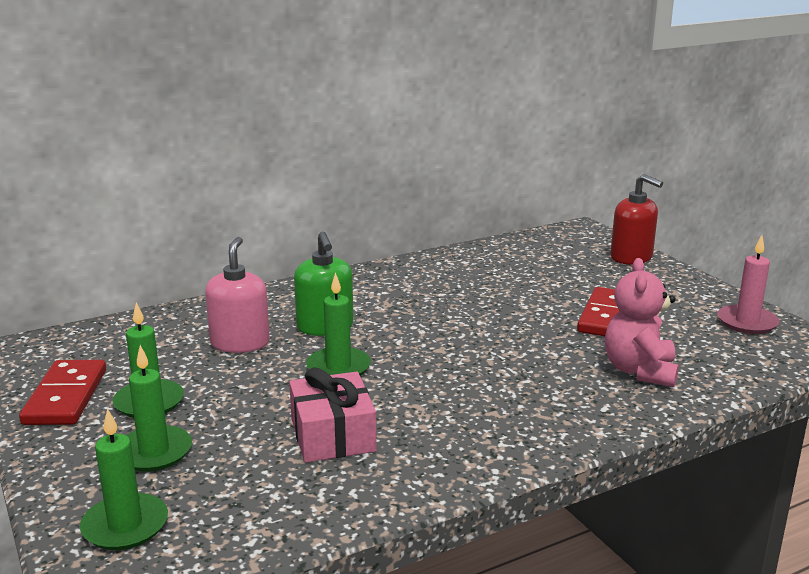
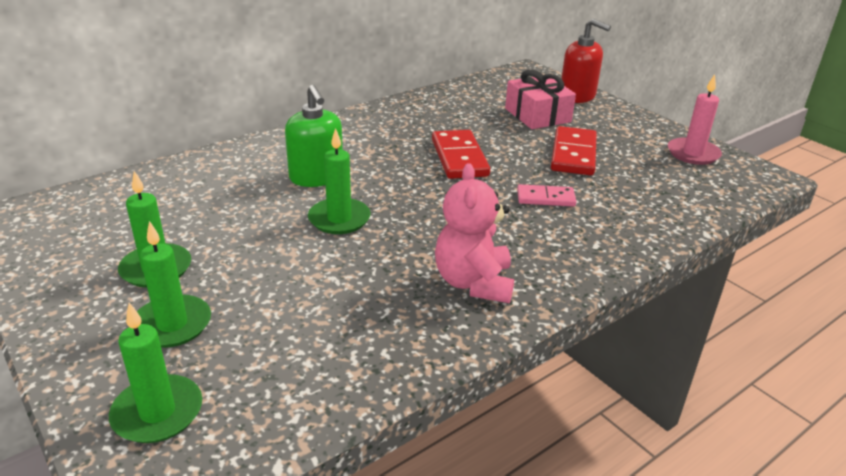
camera: 10 degrees left, 10 degrees up
red domino [19,360,106,425] -> red domino moved to [432,130,490,179]
pink soap dispenser [205,237,270,353] -> none
pink gift [289,367,377,462] -> pink gift moved to [505,70,576,129]
pink teddy bear [605,258,679,387] -> pink teddy bear moved to [435,163,514,303]
none -> pink domino [517,184,576,207]

